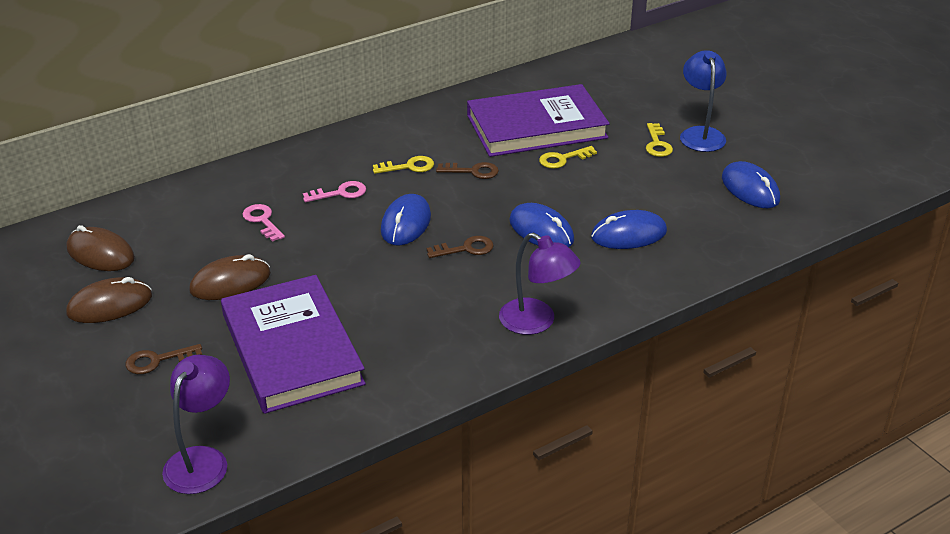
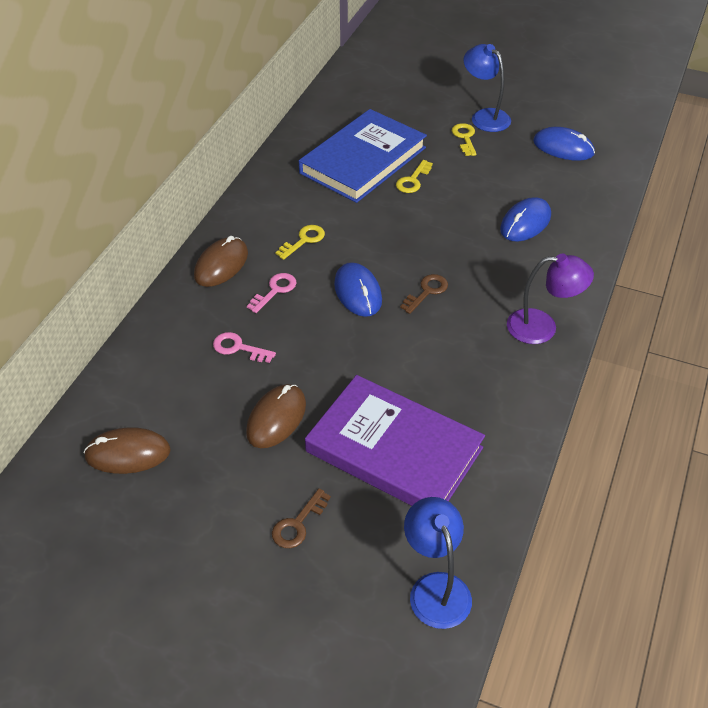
camera: 35 degrees left, 10 degrees up
brown mouse [66,277,152,323] -> brown mouse moved to [194,236,248,287]
purple lamp [162,355,230,494] -> blue lamp [404,497,472,629]
brown key [436,162,499,179] -> none
purple book [467,84,610,157] -> blue book [299,109,427,203]
blue mouse [509,203,574,247] -> none
yellow key [646,123,673,157] -> yellow key turned 150 degrees counterclockwise [452,123,477,156]

